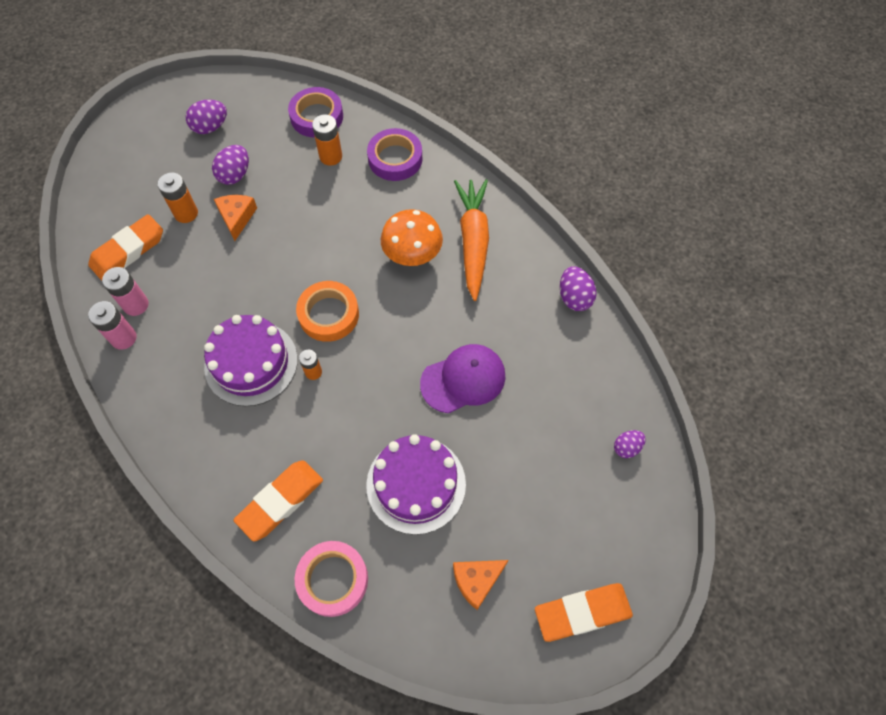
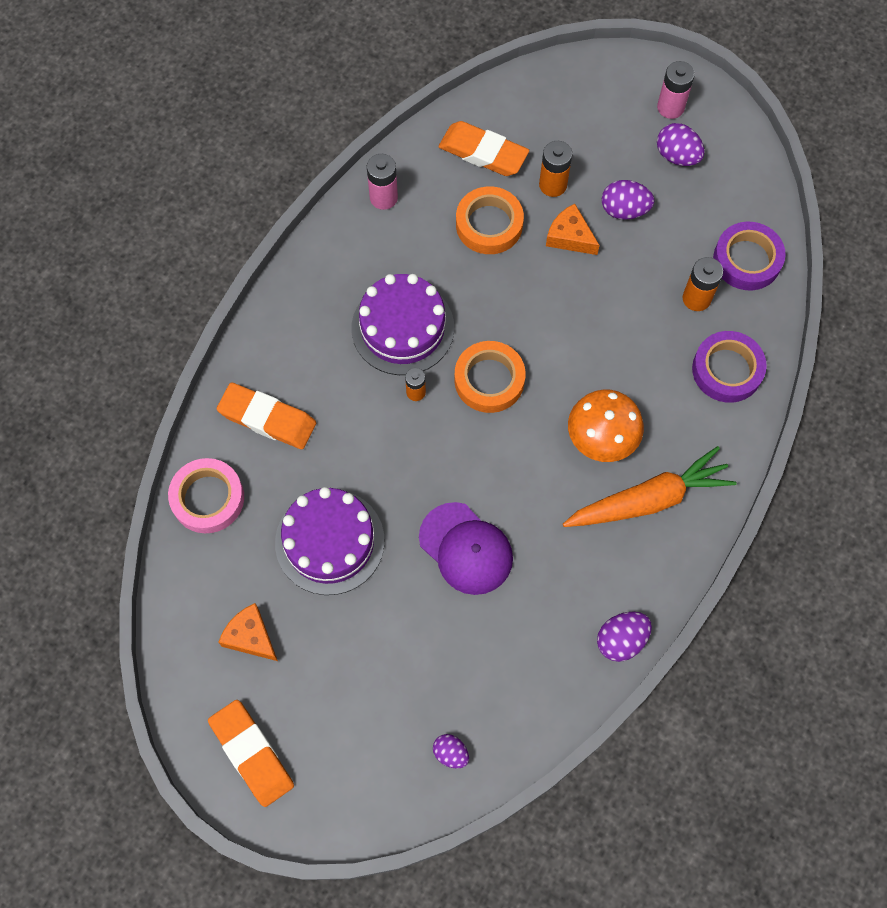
camera: 70 degrees right, 5 degrees up
pink battery [102,267,149,316] -> pink battery moved to [657,61,695,119]
orange cheese [214,195,257,241] -> orange cheese turned 120 degrees counterclockwise [546,204,600,255]
none -> orange tape [456,186,524,254]

